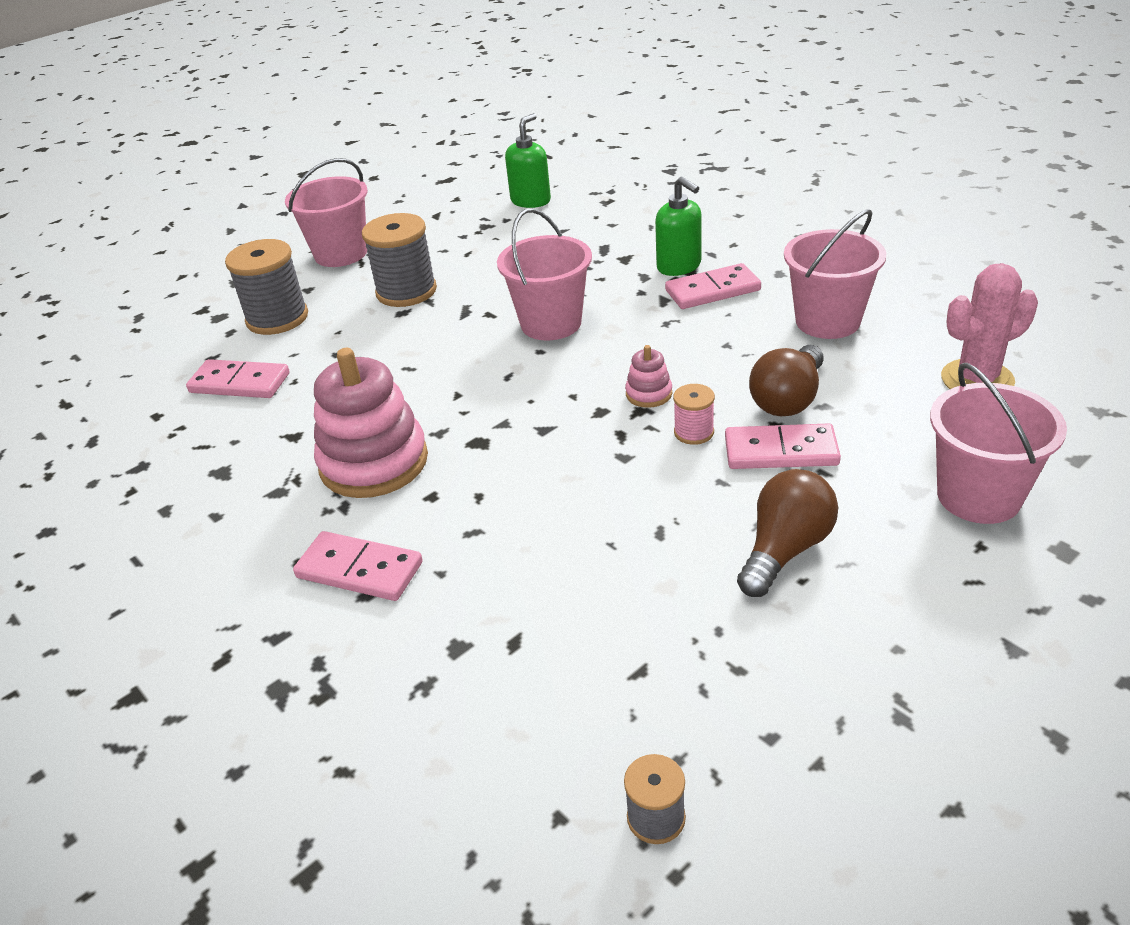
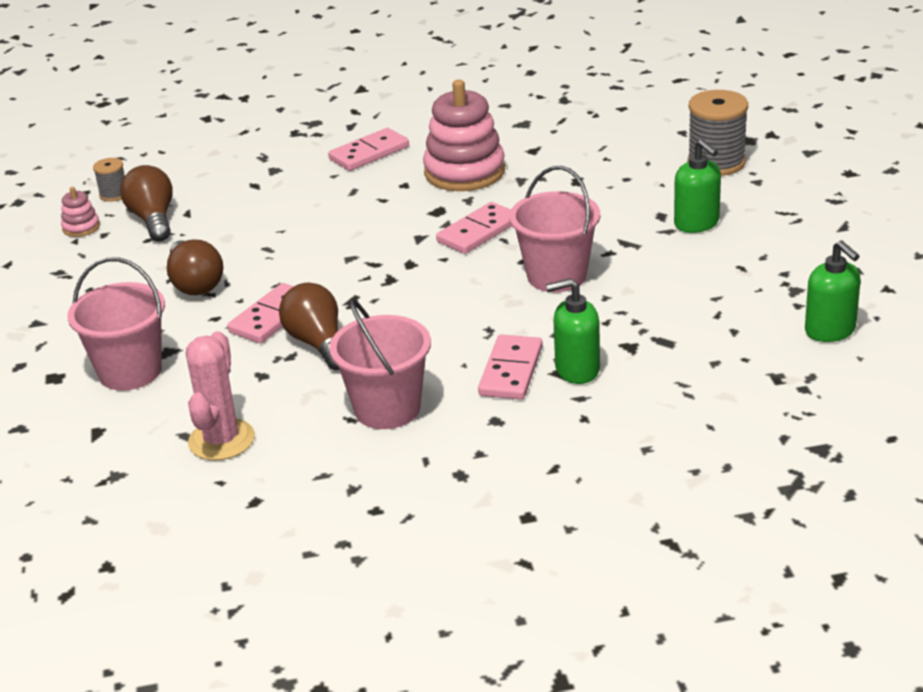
camera: 120 degrees right, 5 degrees down
pink domino [186,359,290,398] -> pink domino moved to [436,202,512,254]
pink bucket [285,158,368,267] -> none
grey spool [362,213,437,307] -> green soap dispenser [674,139,721,233]
pink stacking toy [625,345,672,408] -> pink stacking toy moved to [61,187,100,237]
pink spool [673,384,715,445] -> none
none -> brown light bulb [120,165,173,242]

